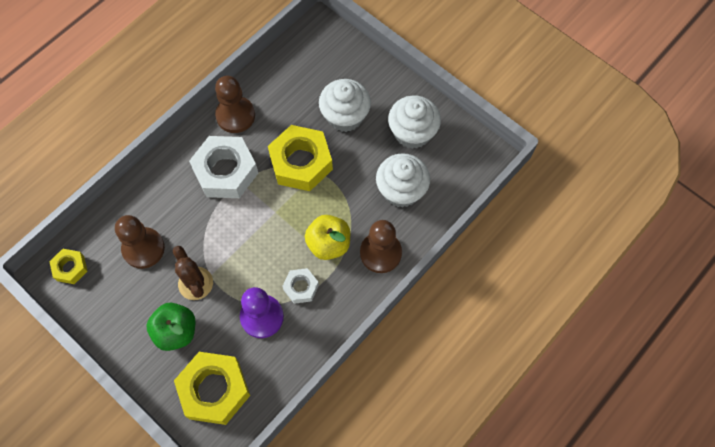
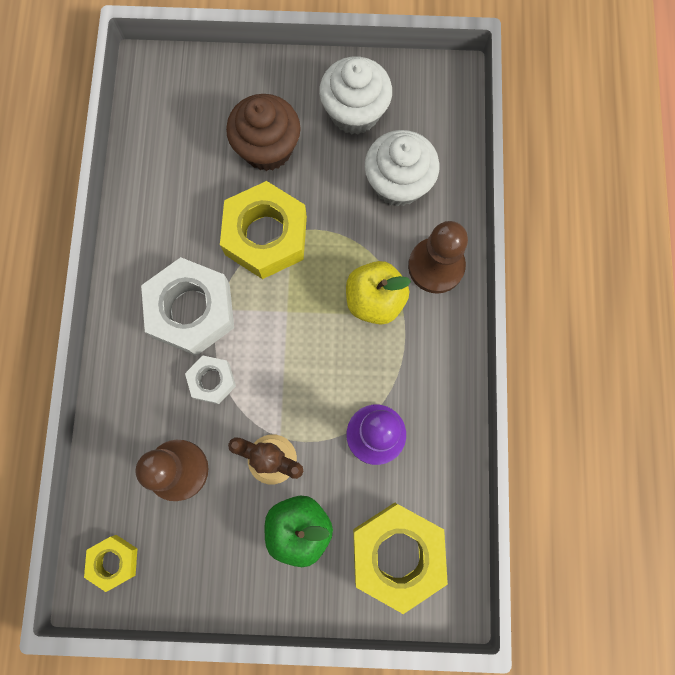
camera: 40 degrees left, 10 degrees up
brown pawn [215,76,255,133] -> none
white nut [282,268,319,304] -> white nut moved to [185,355,236,404]
white cupcake [319,79,371,132] -> brown cupcake [226,94,301,171]

